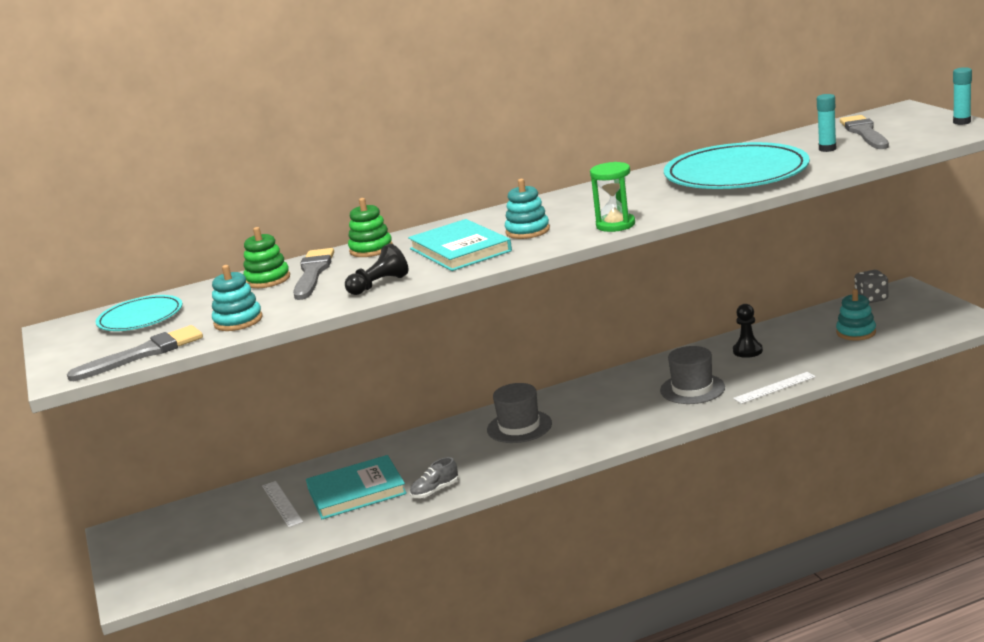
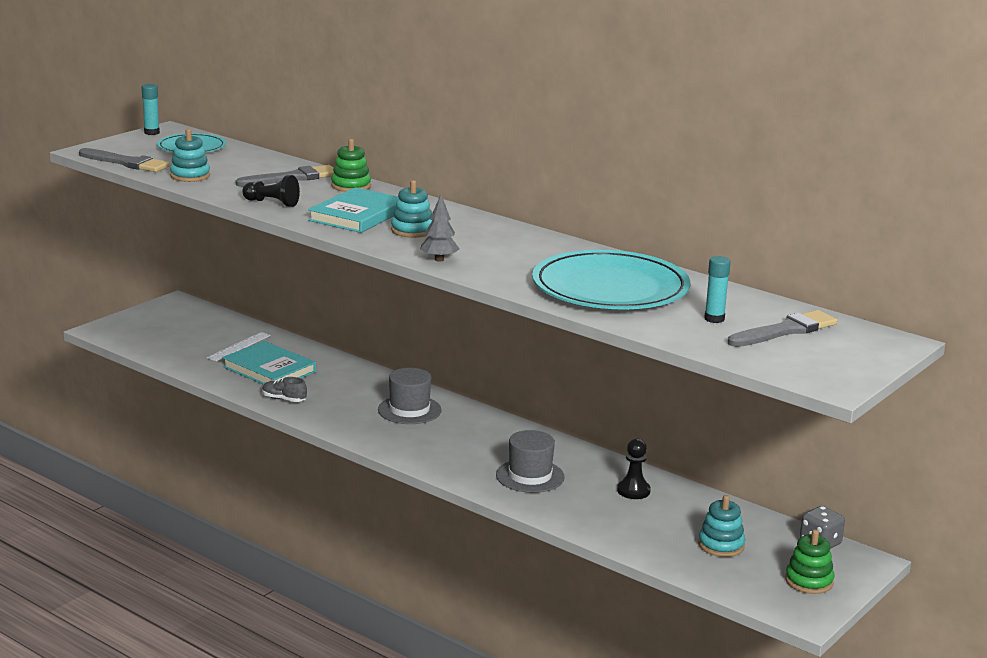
camera: 55 degrees right, 0 degrees up
green stacking toy [243,227,290,288] -> green stacking toy moved to [785,530,835,594]
green hourglass [590,162,635,232] -> grey tree [420,194,459,262]
white ruler [733,372,816,404] -> none
turquoise glue stick [953,67,972,125] -> turquoise glue stick moved to [142,84,160,135]

